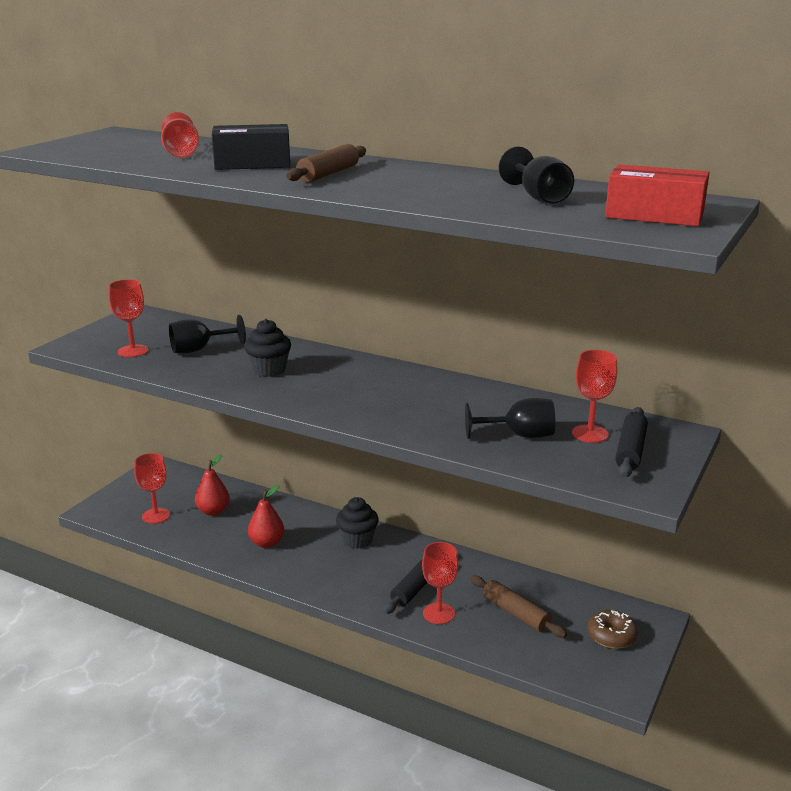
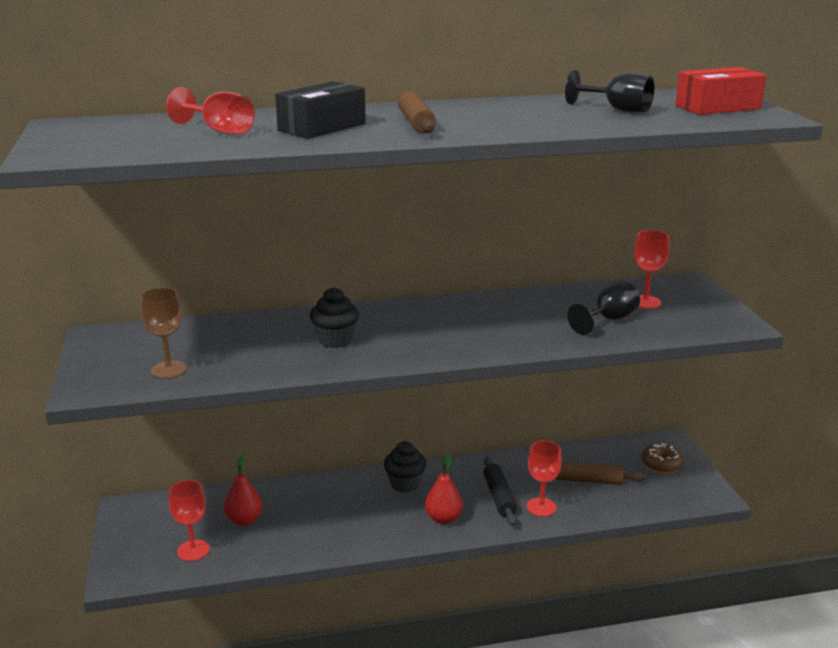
camera: 40 degrees left, 0 degrees up
red goblet [109,279,149,357] -> brown goblet [140,288,187,379]
black goblet [169,315,246,353] -> none
red pear [248,485,284,548] -> red pear moved to [425,455,463,524]
black rolling pin [615,407,648,478] -> none

